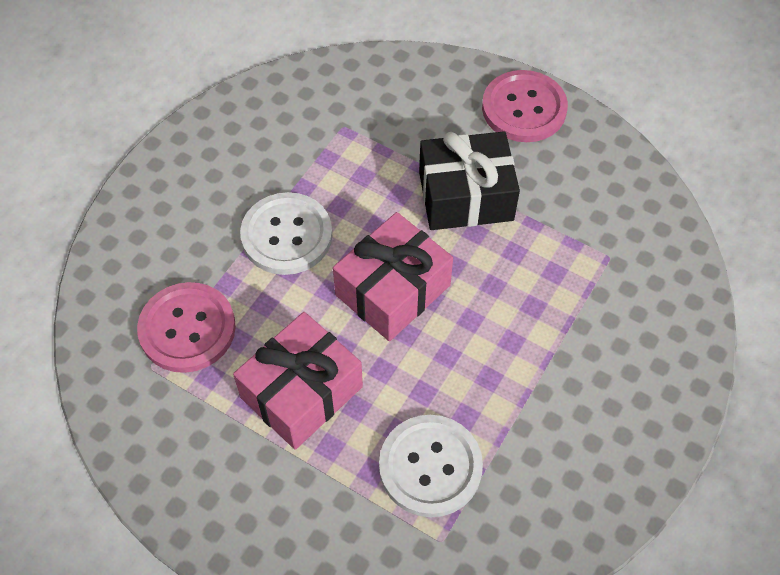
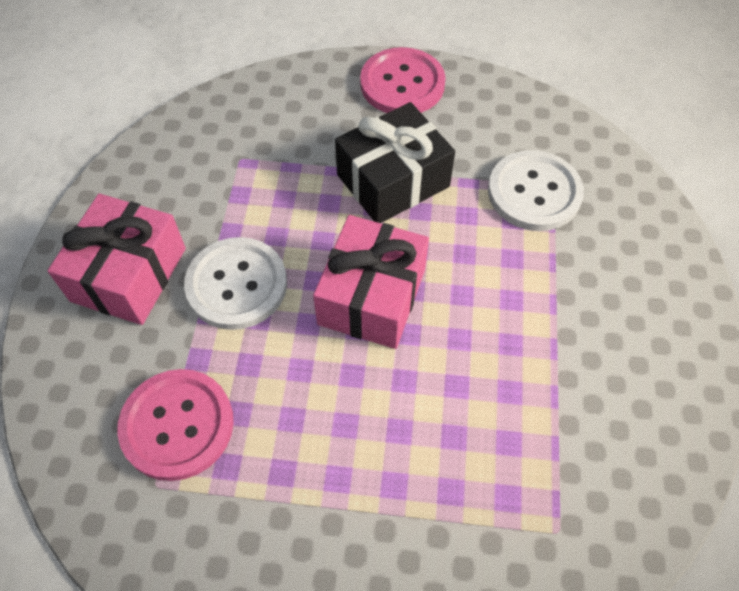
camera: 25 degrees left, 0 degrees up
pink gift [233,312,363,450] -> pink gift moved to [47,194,186,325]
white button [379,415,483,517] -> white button moved to [488,150,584,231]

